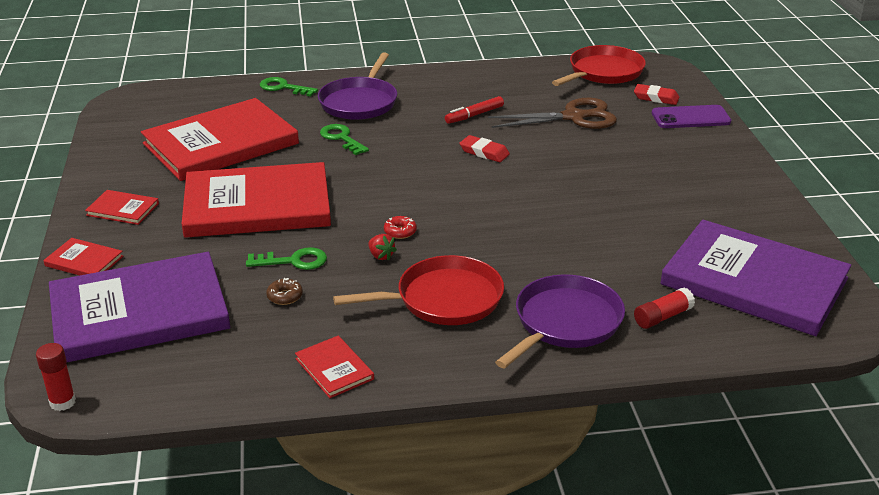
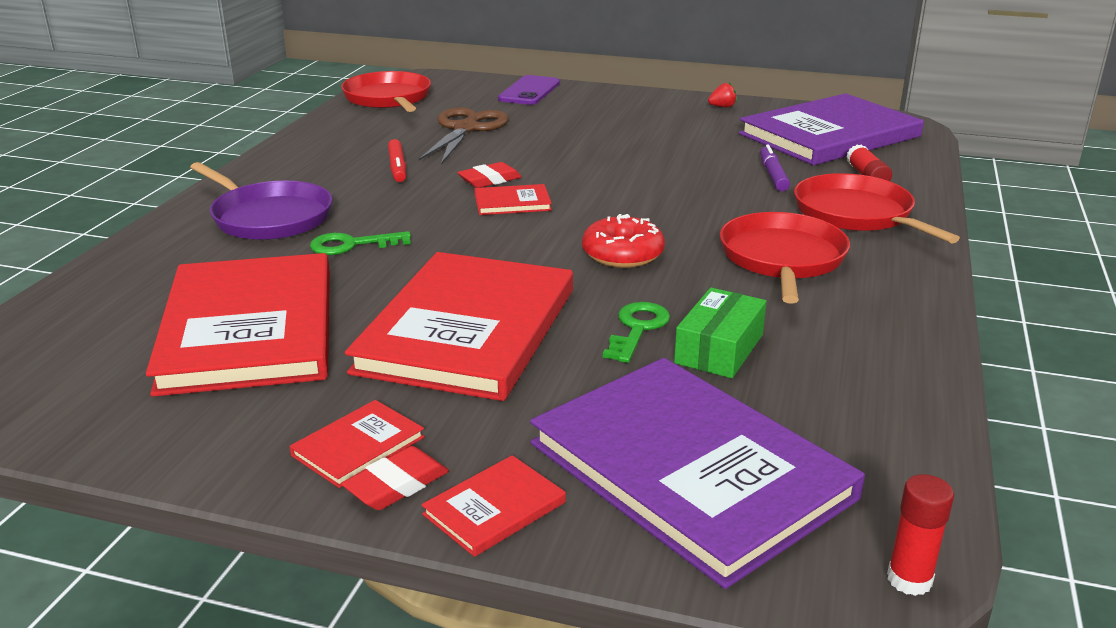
camera: 65 degrees left, 5 degrees down
purple book [49,252,230,362] -> purple book turned 45 degrees counterclockwise [530,358,865,589]
green key [260,77,318,97] -> none
brown donut [266,278,303,305] -> green box [674,288,766,378]
red book [295,336,374,398] -> red book moved to [475,184,552,215]
red strawberry [368,234,397,261] -> red strawberry moved to [708,82,737,107]
red donut [384,216,417,239] -> red donut [582,214,665,268], size x1.89
purple pan [495,274,625,368] -> red pan [794,173,960,244]
red eraser [634,84,679,105] -> red eraser moved to [341,446,449,510]
none -> purple marker [760,145,790,191]

